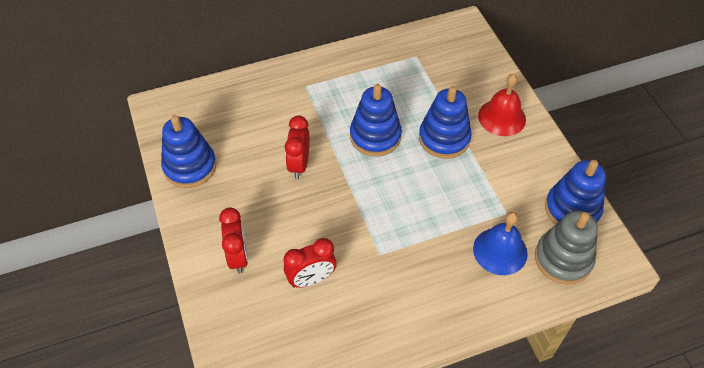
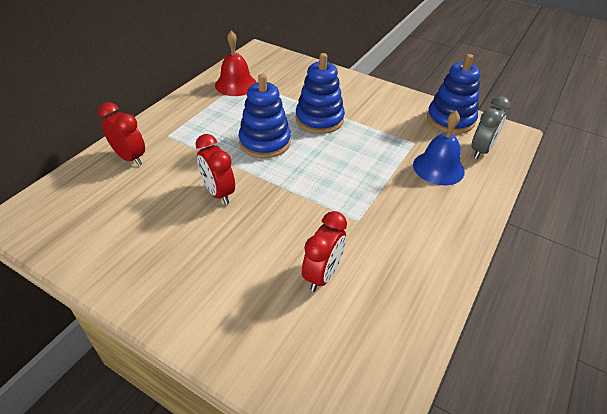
camera: 40 degrees left, 10 degrees down
blue stacking toy [161,115,216,188] -> none
red clock [219,207,248,274] -> red clock moved to [98,102,145,166]
red bell [478,74,526,136] -> red bell moved to [215,30,257,96]
grey stacking toy [535,211,598,285] -> grey clock [471,96,510,159]

